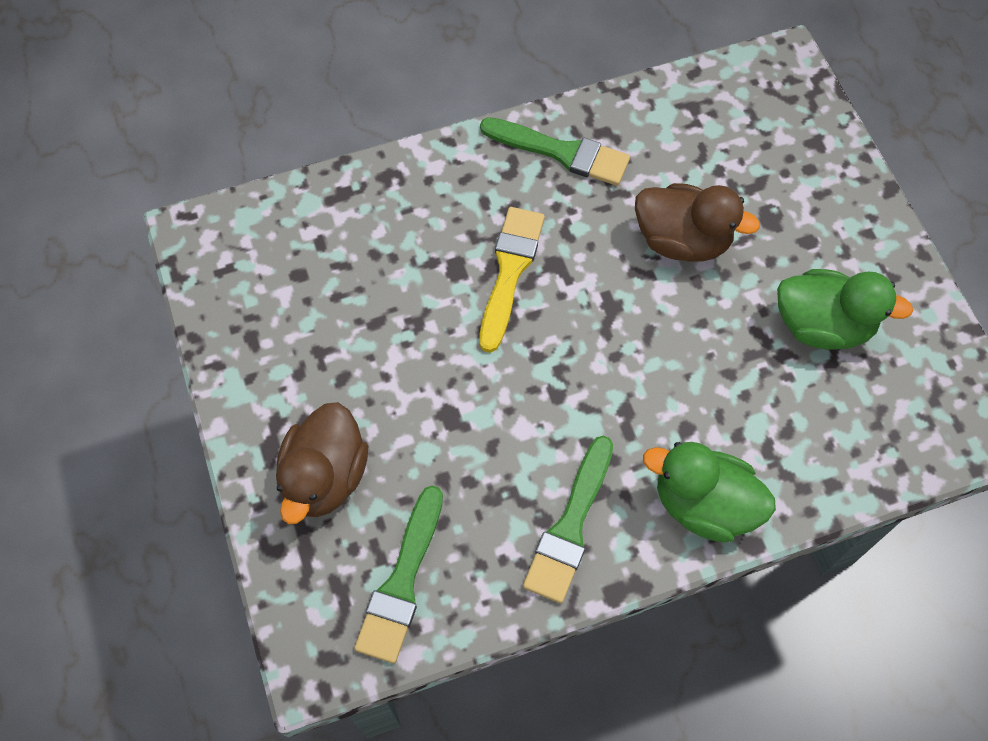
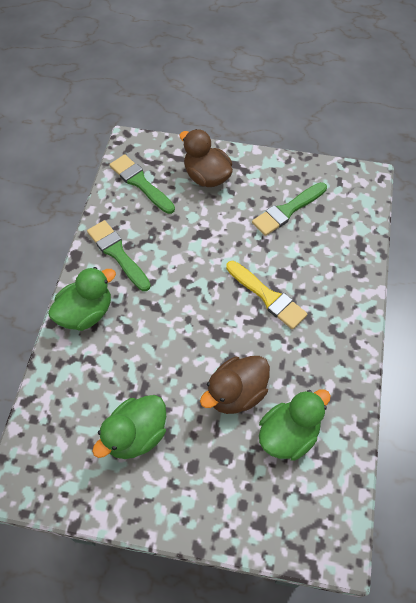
camera: 120 degrees right, 5 degrees down
green brush [480,117,630,186] -> green brush moved to [252,182,327,236]
none -> green duck [259,389,331,461]

